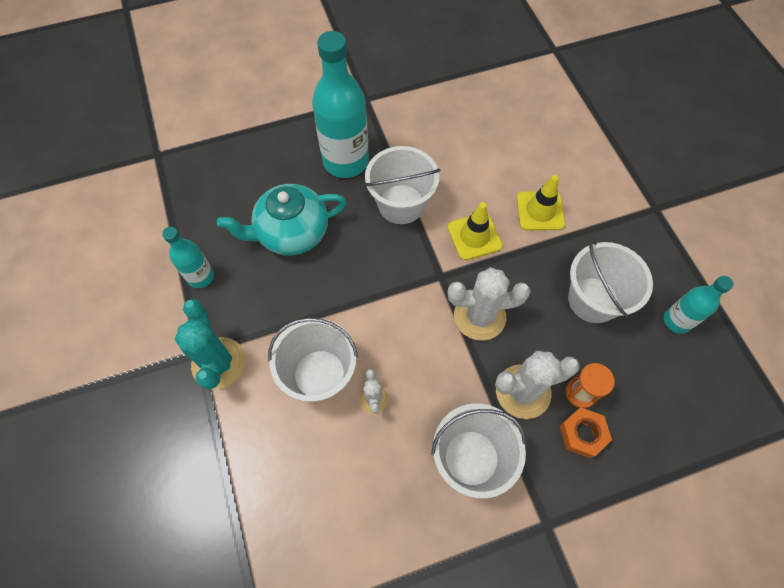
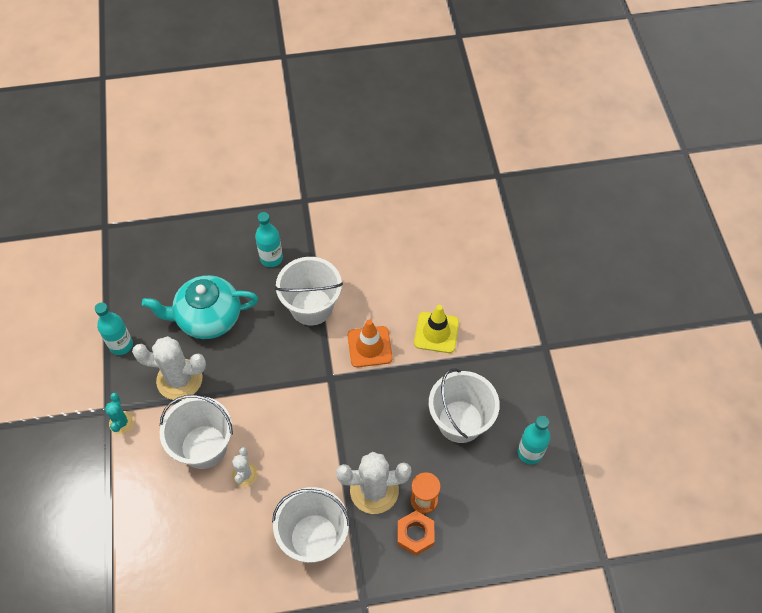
camera: 10 degrees right, 5 degrees down
turquoise cactus [175,299,246,390] -> turquoise cactus [105,393,134,434], size x0.53
turquoise bottle [312,31,369,178] -> turquoise bottle [255,212,283,267], size x0.54
yellow traffic cone [447,202,503,260] -> orange traffic cone [348,319,393,367]
white cactus [448,267,531,341] -> white cactus moved to [132,336,206,400]

